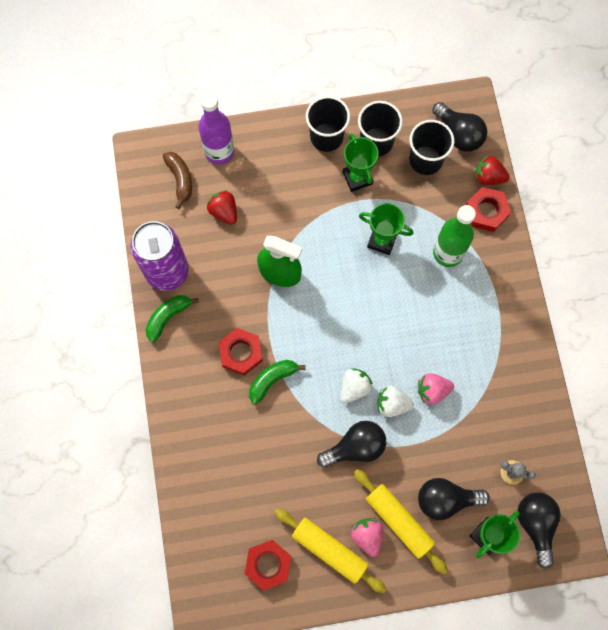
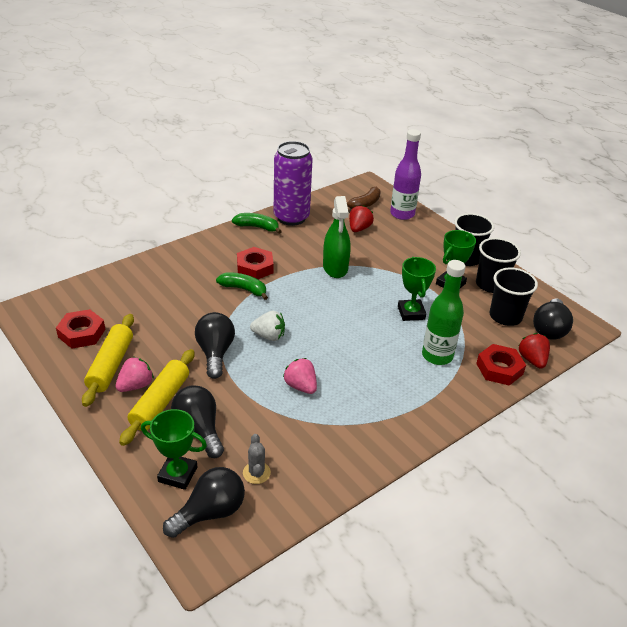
camera: 60 degrees right, 35 degrees down
black light bulb [317,421,386,468] -> black light bulb turned 135 degrees counterclockwise [195,312,235,379]
white strawberry [377,386,414,417] -> none

